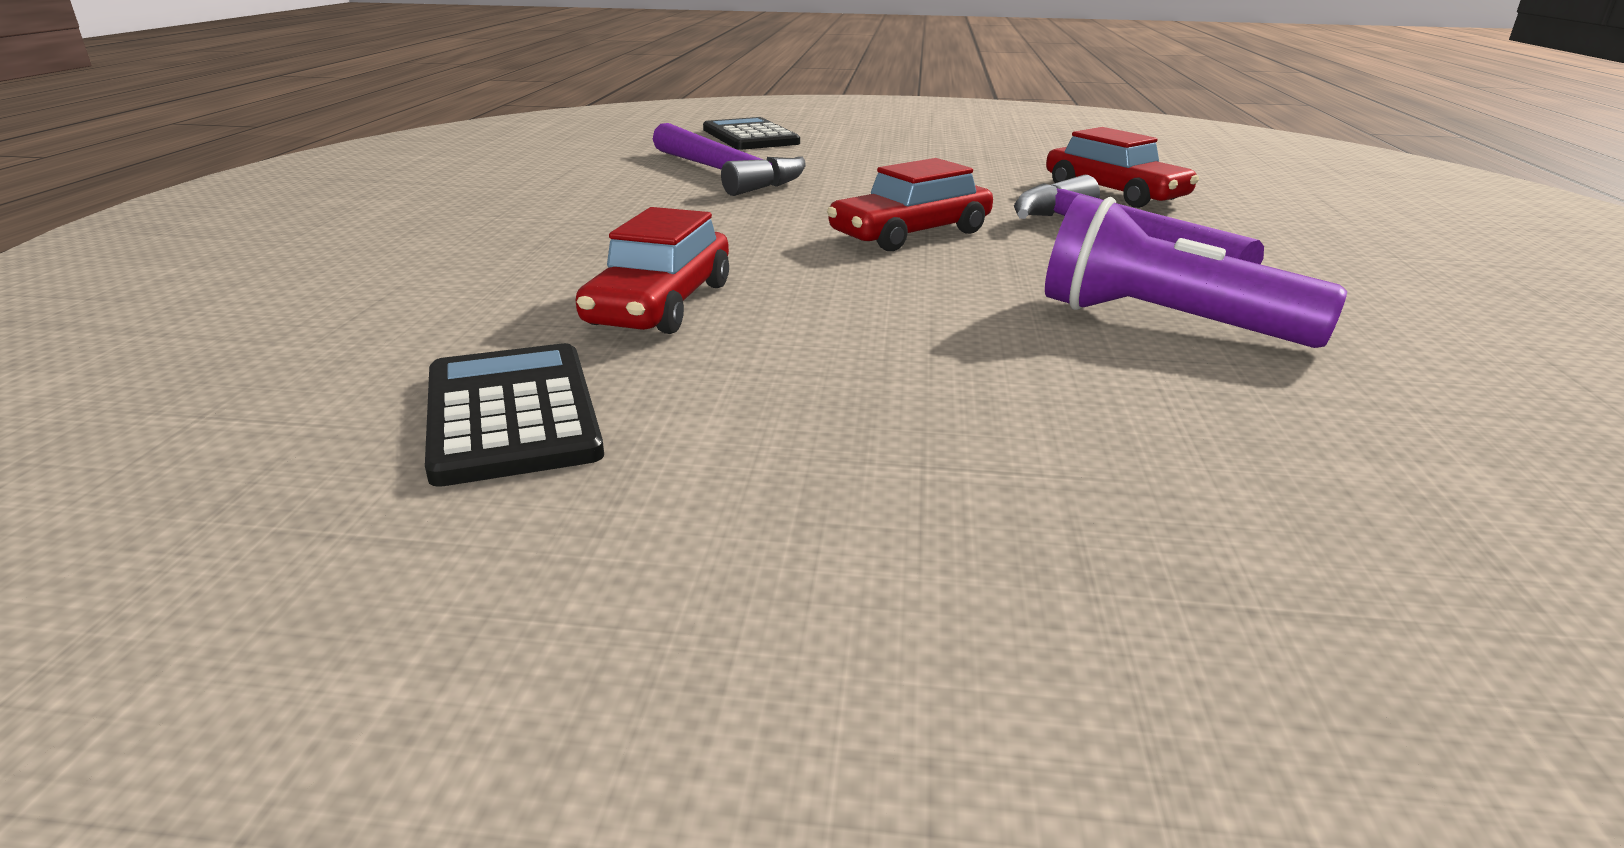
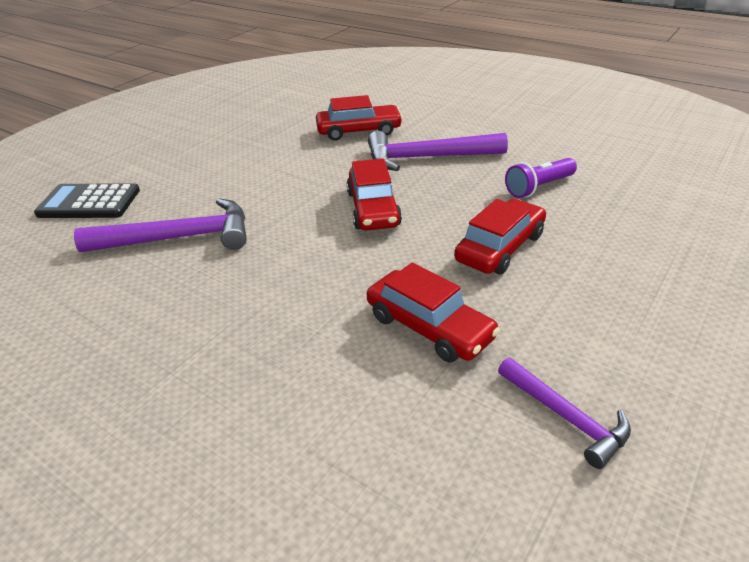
camera: 60 degrees left, 10 degrees up
black calculator [425,343,604,487] -> purple hammer [498,358,631,469]
purple flashlight [1045,194,1347,348] -> purple flashlight [505,158,577,198], size x0.65
none -> red car [454,199,546,274]

